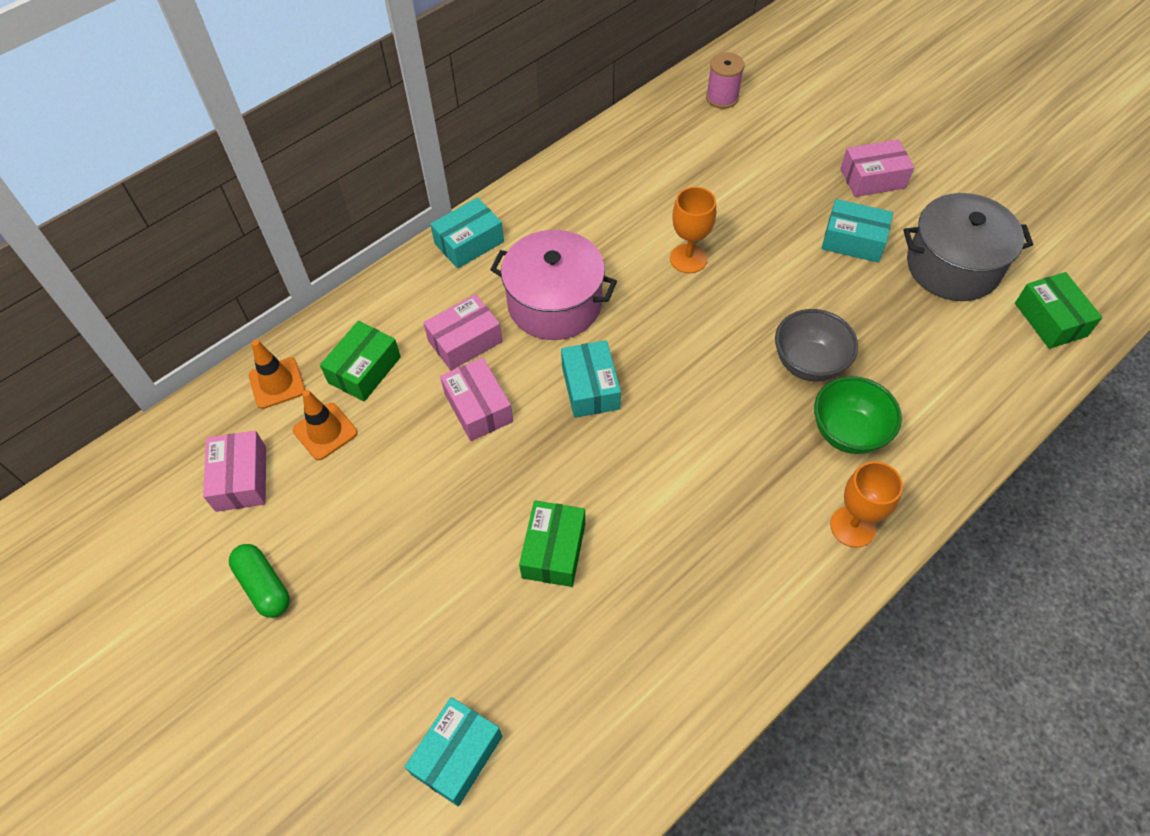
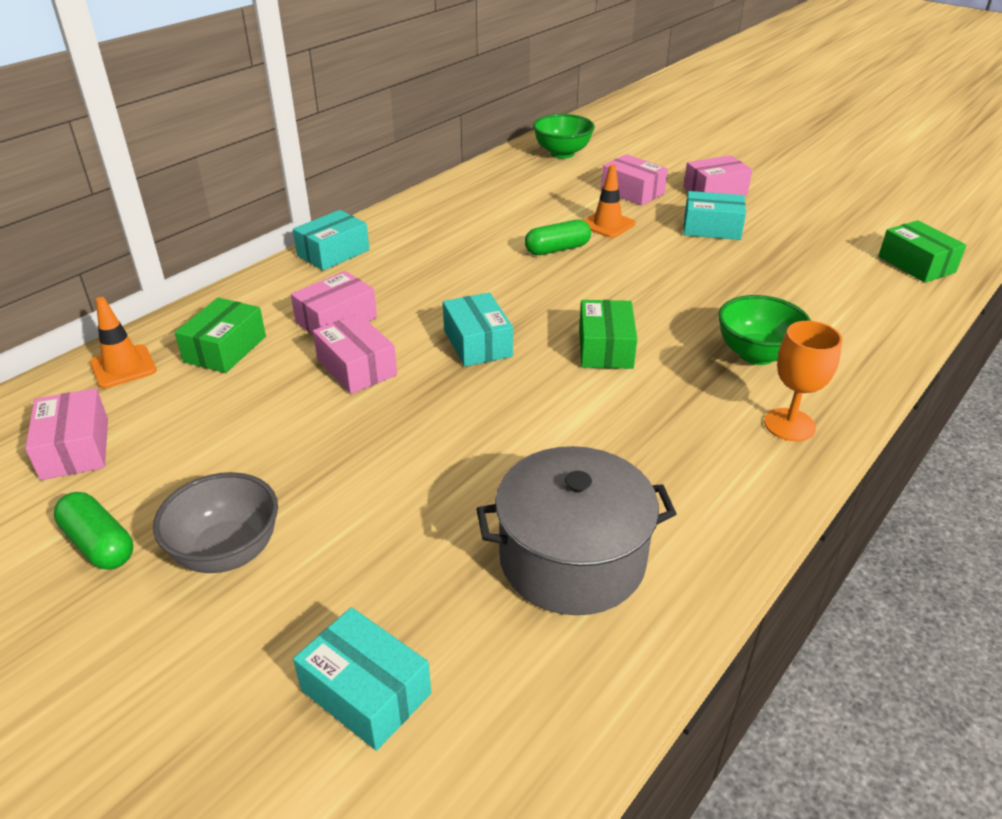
camera: 10 degrees left, 20 degrees down
orange traffic cone [293,390,358,460] -> orange traffic cone moved to [583,164,635,238]
turquoise box [405,697,502,807] -> turquoise box turned 75 degrees counterclockwise [293,607,431,751]
pink pot [490,230,617,340] -> none
green box [519,500,585,587] -> green box moved to [579,300,637,369]
orange goblet [670,187,716,273] -> green capsule [525,220,591,255]
pink spool [706,52,744,109] -> green bowl [533,114,595,159]
grey bowl [775,309,858,382] -> grey bowl moved to [153,472,278,573]
grey pot [904,193,1033,301] -> grey pot moved to [476,446,677,615]
none -> pink box [601,154,668,206]

